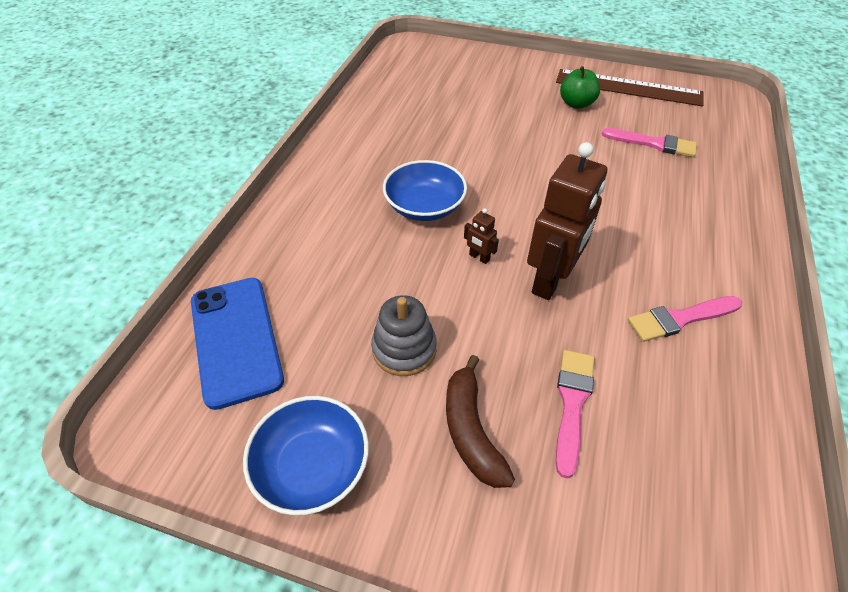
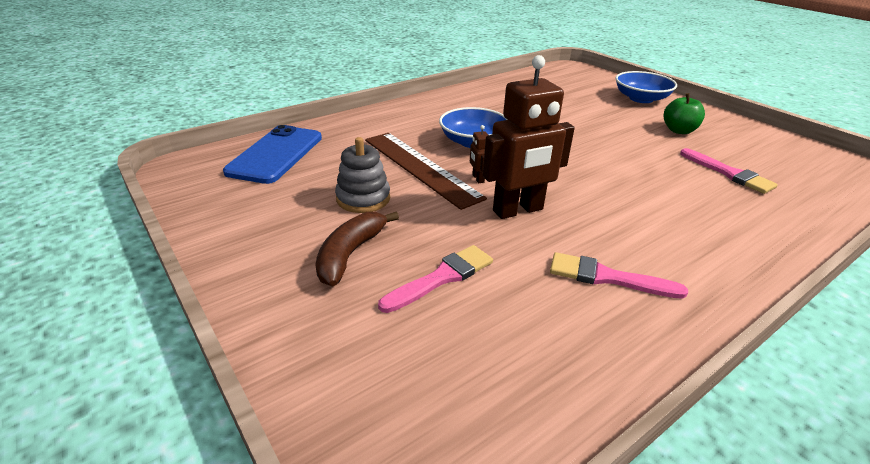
camera: 35 degrees right, 15 degrees down
blue bowl [243,396,369,515] -> blue bowl moved to [615,71,677,103]
brown ruler [556,69,703,106] -> brown ruler moved to [365,133,487,210]

